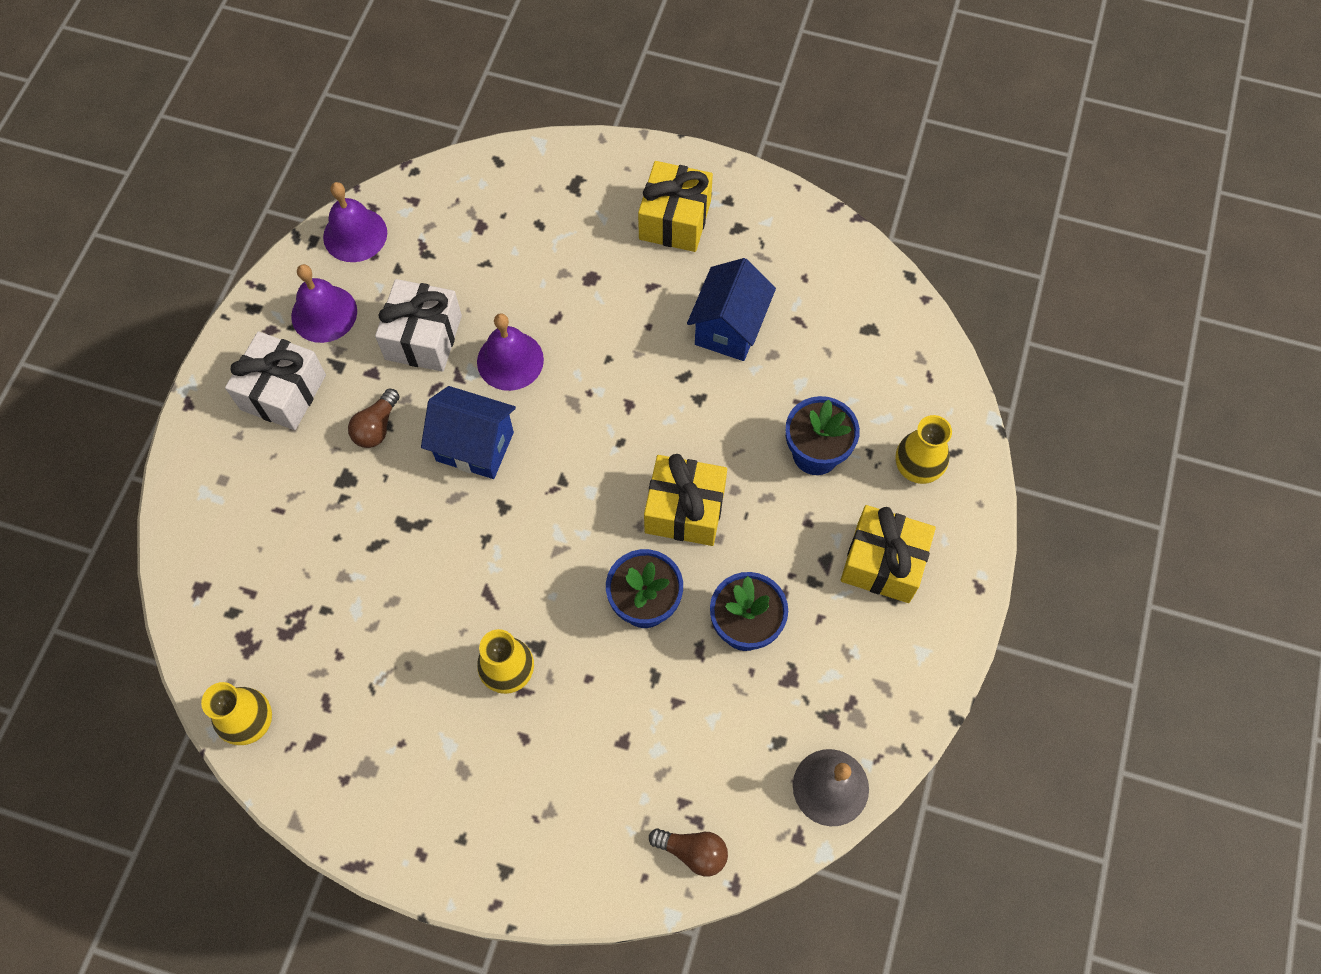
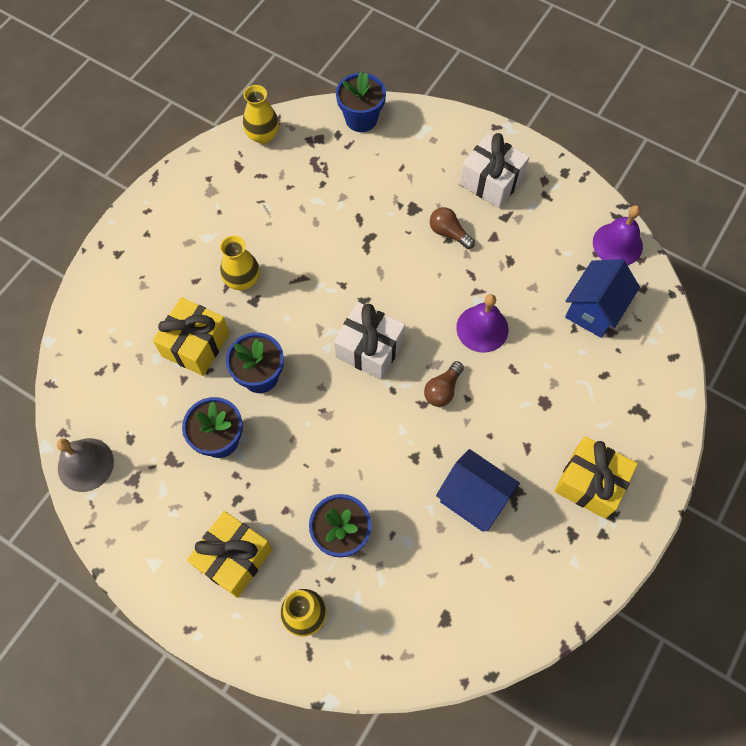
camera: 105 degrees right, 0 degrees up
purple bell [291,264,357,343] -> none
white gift [375,279,462,372] -> white gift moved to [334,302,405,380]
blue house [421,386,516,479] -> blue house moved to [565,259,640,338]
yellow gift [644,454,727,546] -> yellow gift moved to [153,297,230,376]
brown light bulb [649,828,728,877] -> brown light bulb moved to [424,361,464,407]
none -> blue flower pot [336,71,386,132]

